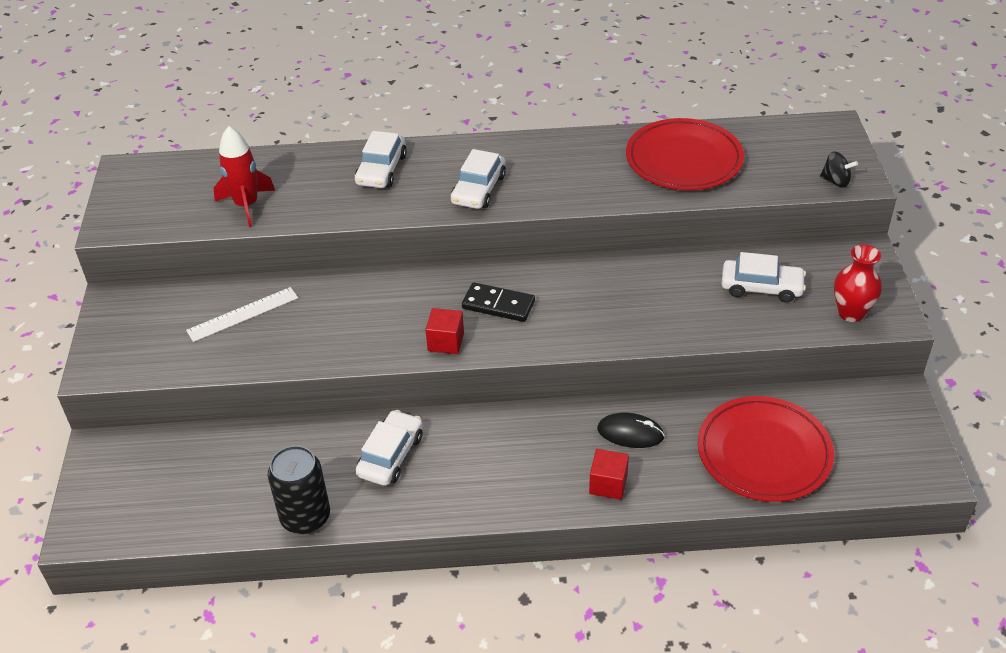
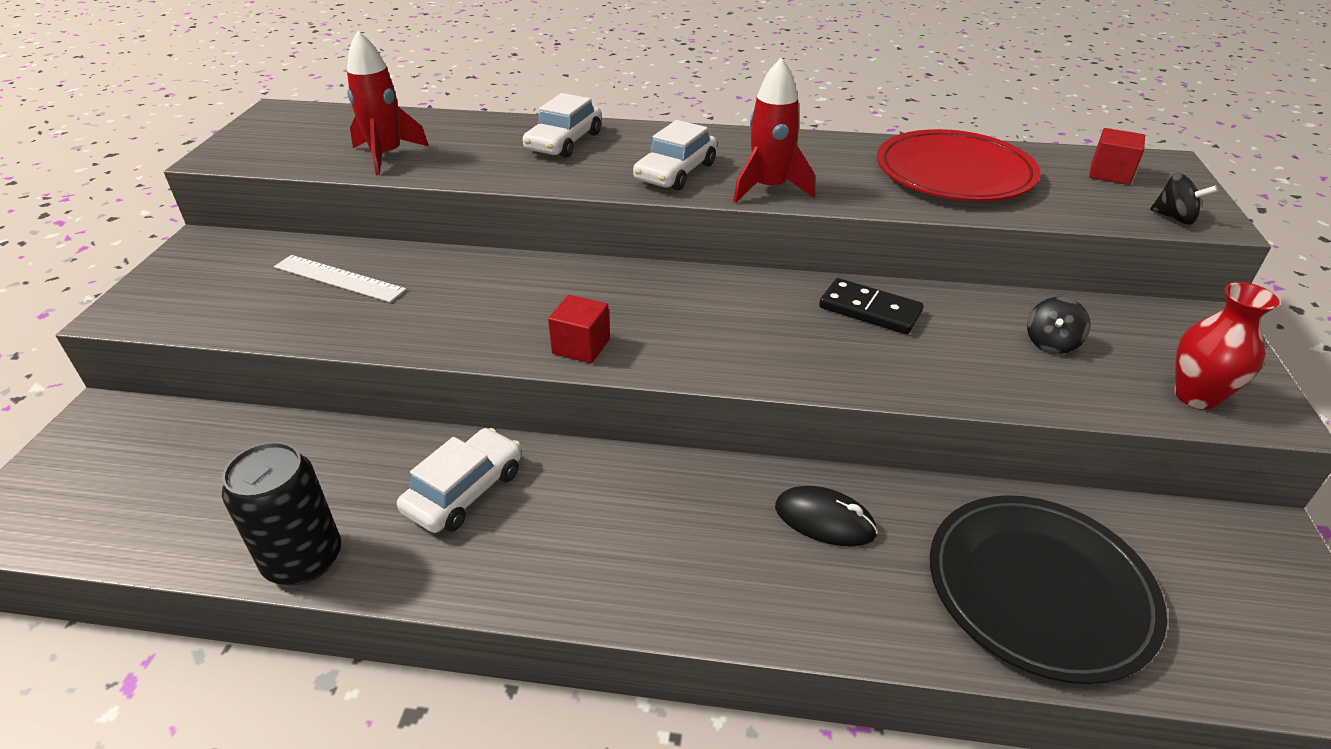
camera: 10 degrees right, 5 degrees down
white ruler [186,287,298,342] -> white ruler turned 45 degrees clockwise [274,255,406,302]
black domino [462,282,535,322] -> black domino moved to [819,278,924,334]
red cube [589,449,629,500] -> red cube moved to [1089,128,1145,185]
red plate [698,396,834,502] -> black plate [930,495,1167,684]
white car [721,252,806,303] -> black spinning top [1027,297,1090,354]
none -> red rocket [733,58,815,203]

